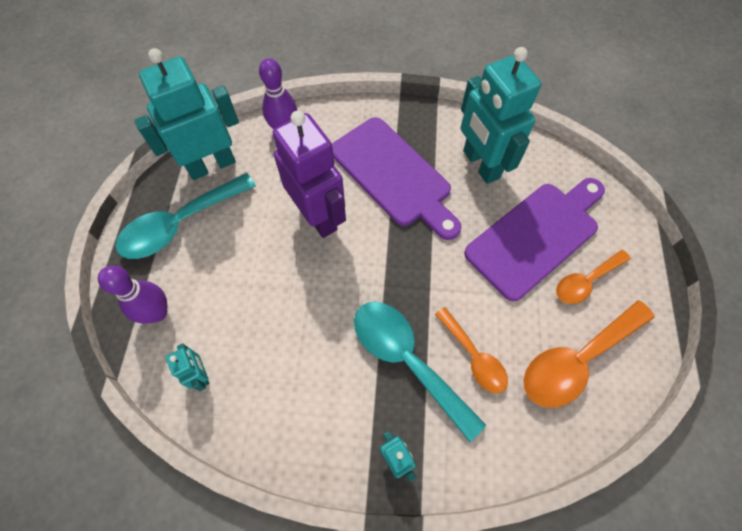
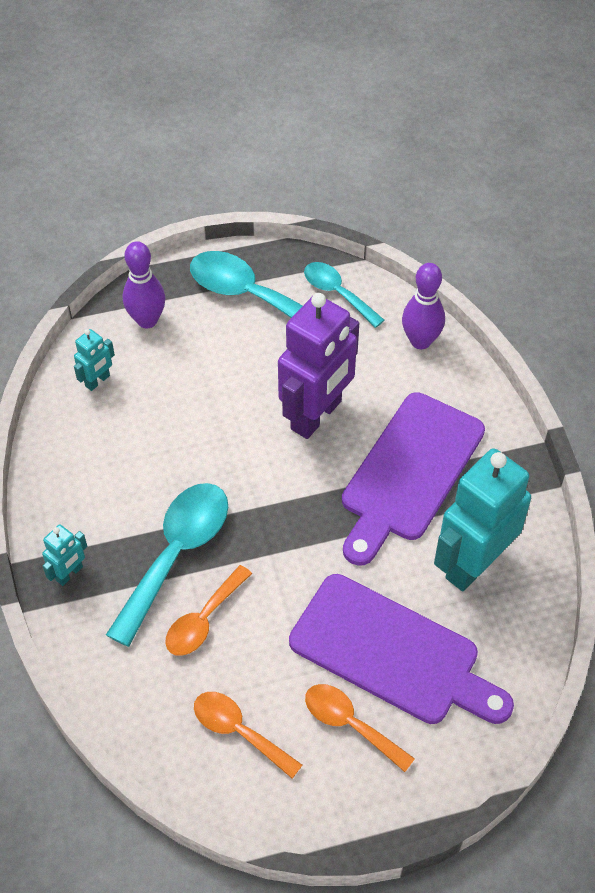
camera: 70 degrees right, 10 degrees down
turquoise robot [134,48,239,180] -> turquoise spoon [304,262,385,328]
orange spoon [523,300,654,408] -> orange spoon [194,692,302,779], size x0.61

